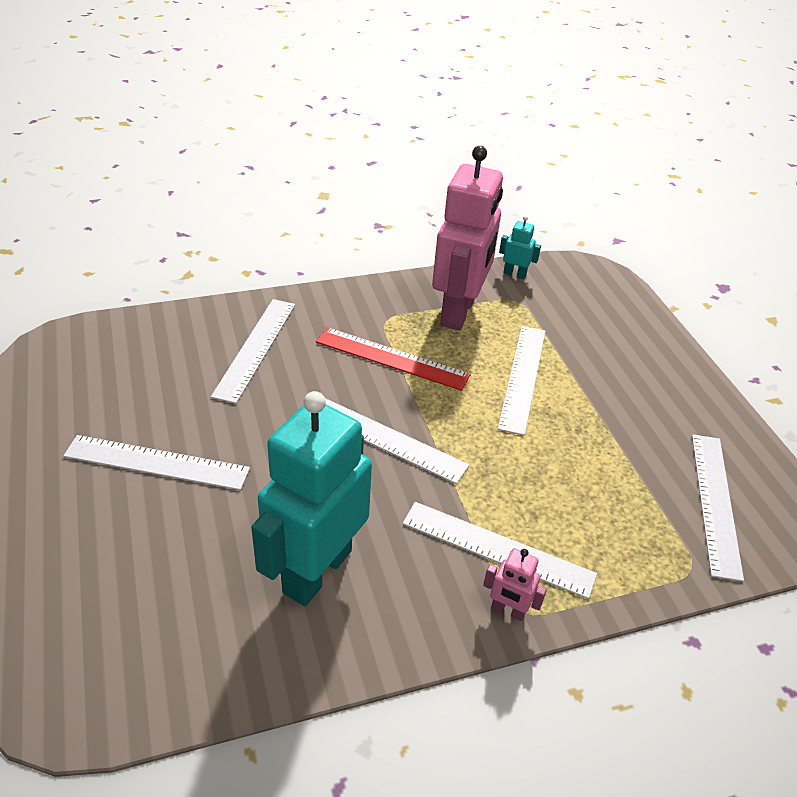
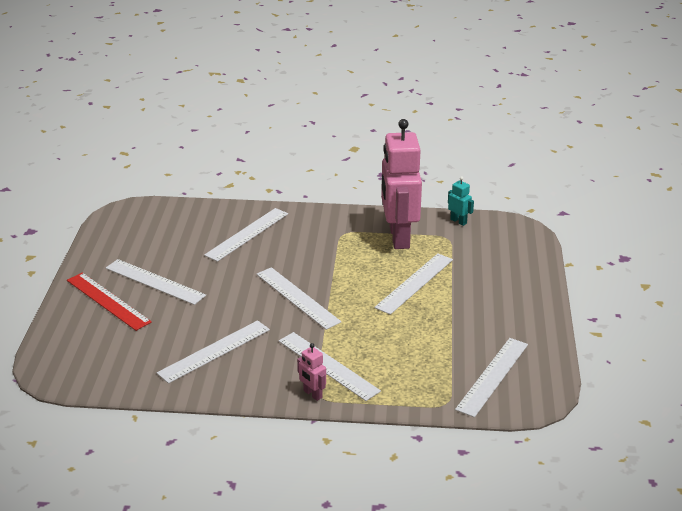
camera: 25 degrees right, 10 degrees down
turquoise robot [251,391,372,606] -> white ruler [157,320,270,384]
red ruler [316,327,471,391] -> red ruler moved to [67,273,152,331]
pink robot [432,146,503,330] -> pink robot turned 135 degrees clockwise [381,119,422,249]

